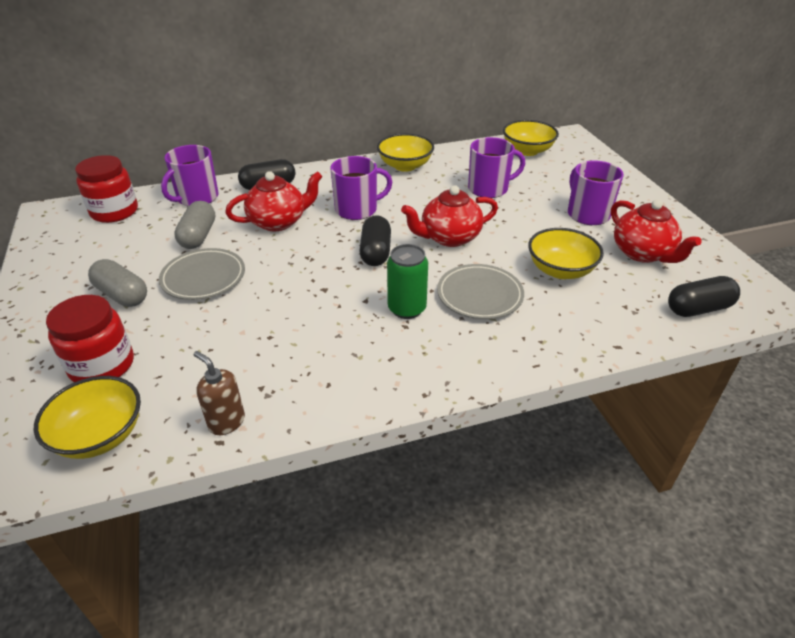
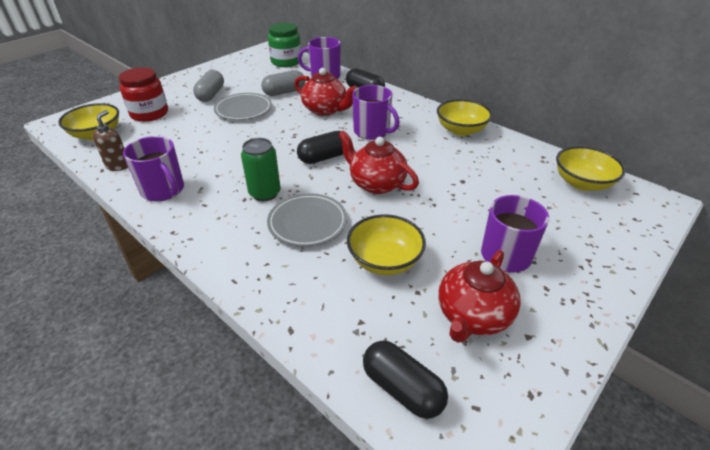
camera: 60 degrees right, 0 degrees up
red jar [75,155,138,223] -> green jar [268,23,301,67]
purple mug [468,137,525,198] -> purple mug moved to [123,136,184,202]

